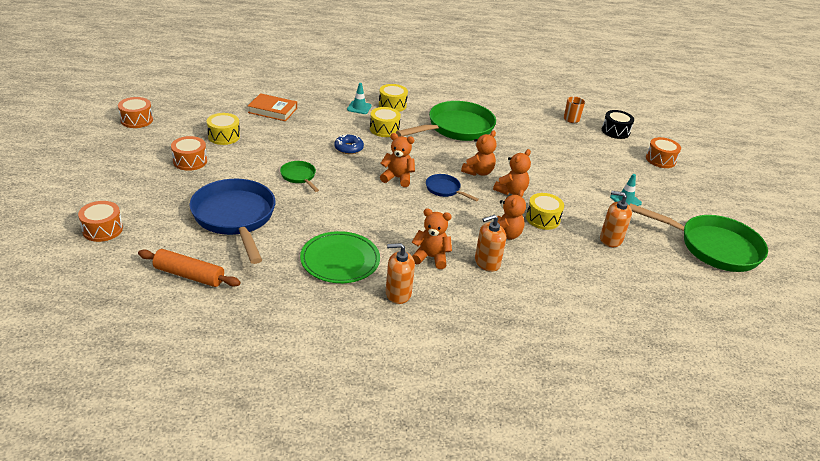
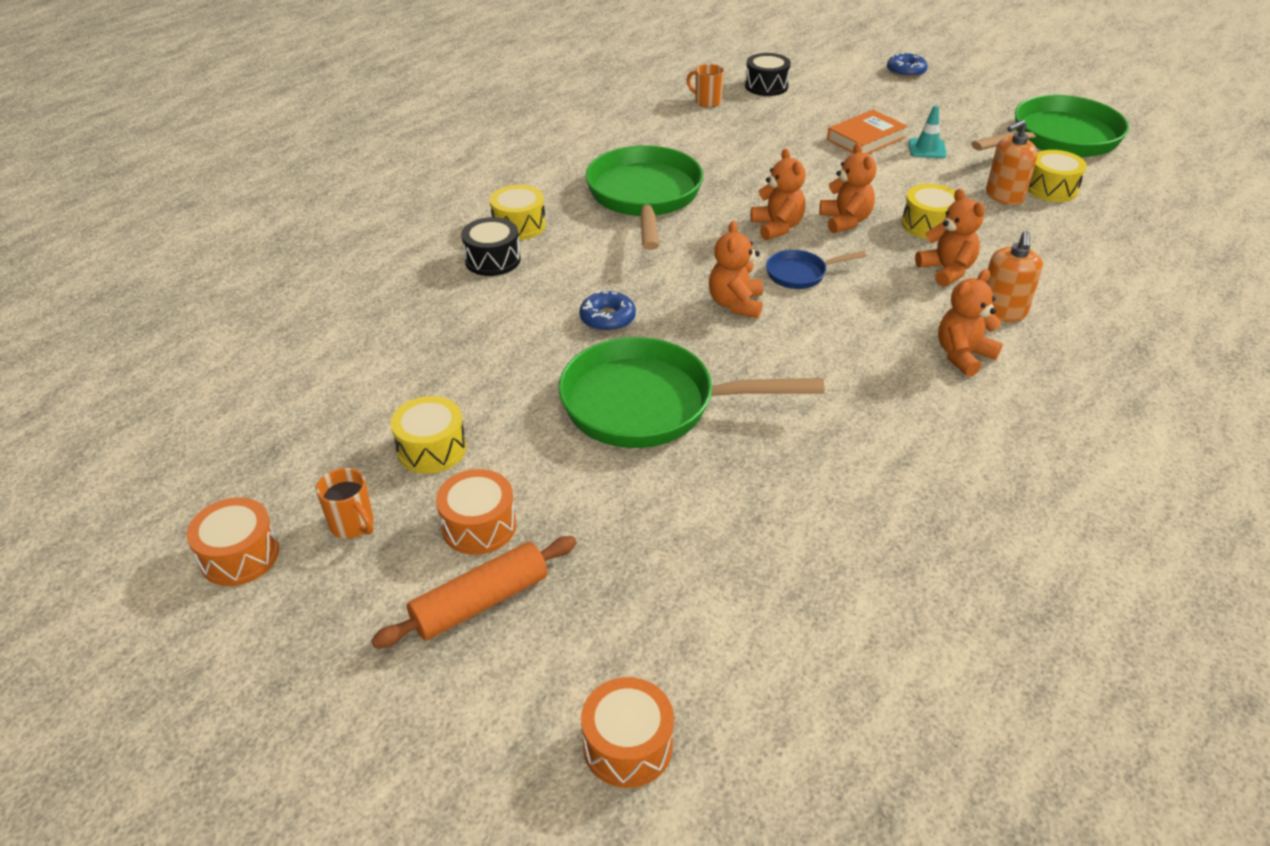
camera: 50 degrees left, 5 degrees up
orange rolling pin [138,249,241,287] -> orange rolling pin moved to [371,536,577,648]
blue pan [190,179,275,264] -> none
orange book [248,93,297,121] -> orange book moved to [827,110,908,154]
green pan [280,161,319,192] -> green pan [559,337,824,448], size x2.17
green plate [300,231,380,283] -> none
turquoise traffic cone [347,83,372,114] -> black drum [461,217,521,276]
yellow drum [370,107,401,137] -> yellow drum moved to [1028,150,1087,202]
orange teddy bear [380,133,415,187] -> orange teddy bear turned 45 degrees counterclockwise [709,221,763,318]
orange soap dispenser [386,243,415,304] -> none
orange drum [646,137,681,168] -> none
none -> orange mug [316,468,374,539]
none -> blue donut [887,53,928,78]

